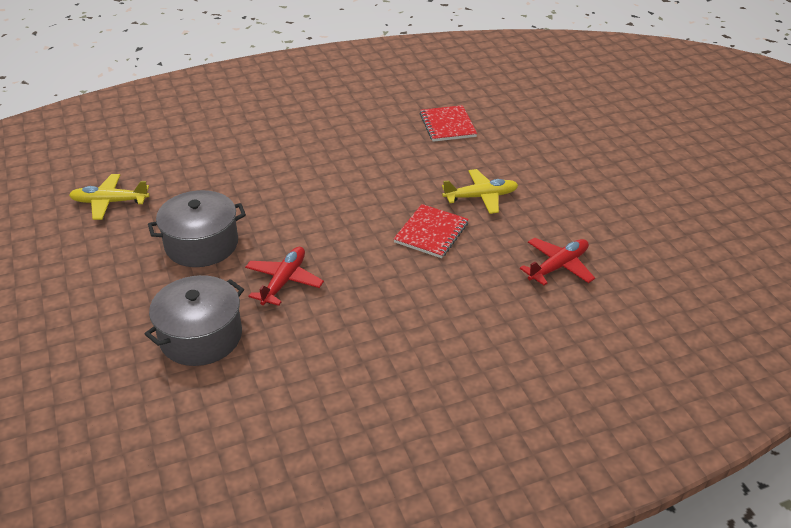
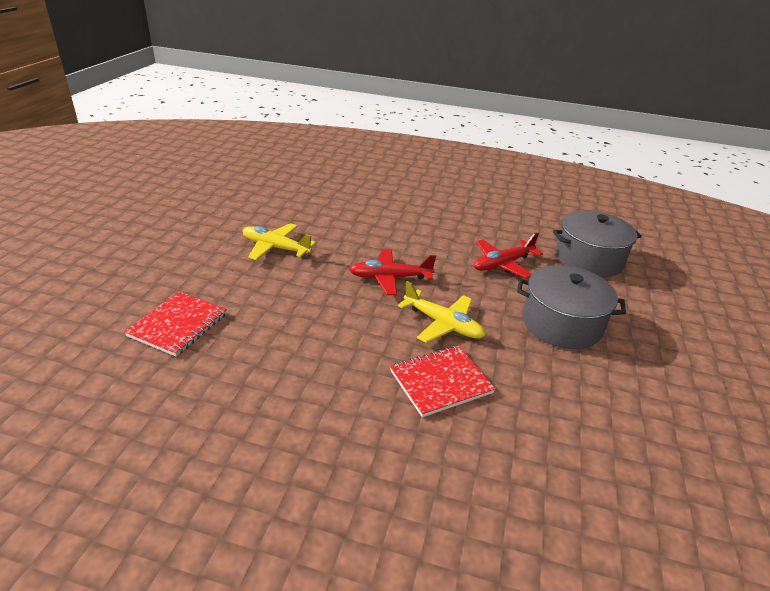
camera: 145 degrees left, 5 degrees down
yellow plane [69,174,150,220] -> yellow plane moved to [398,281,486,343]
red notebook [393,204,469,258] -> red notebook moved to [390,346,495,417]
red plane [520,238,595,285] -> red plane moved to [349,249,436,295]

